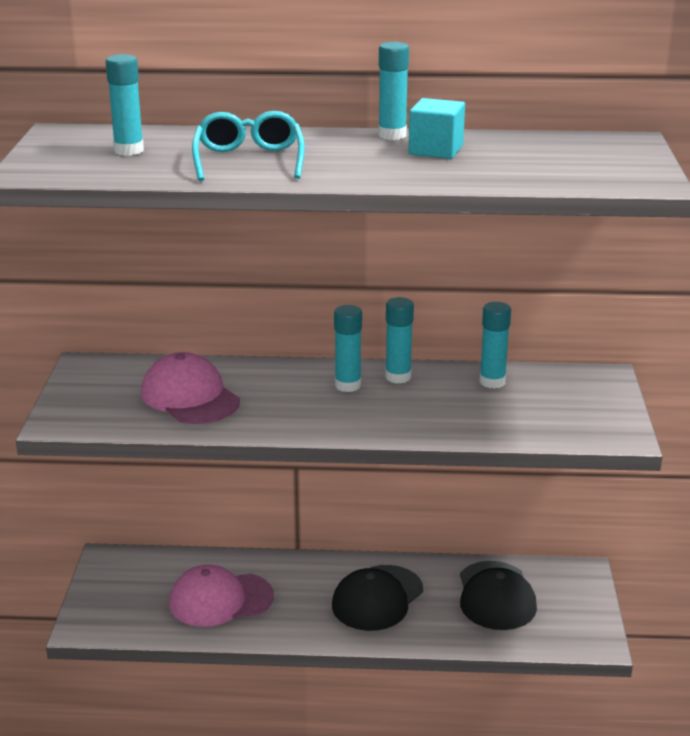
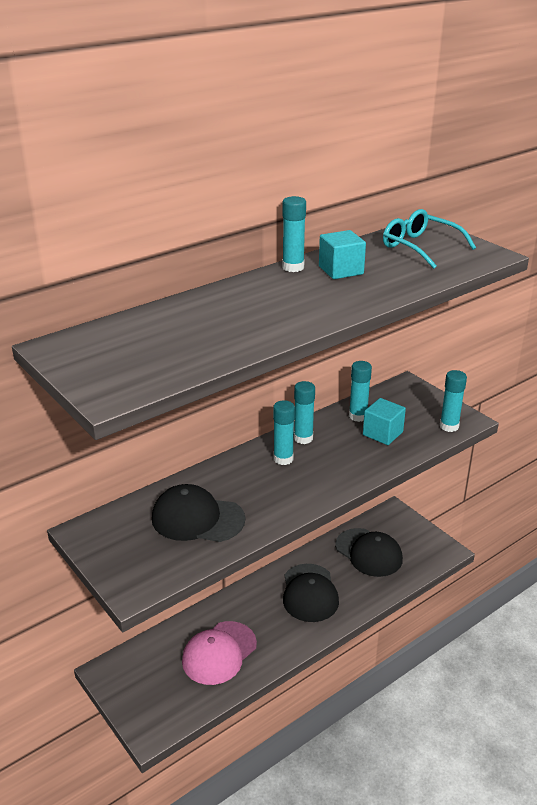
camera: 40 degrees left, 5 degrees up
turquoise glue stick [106,54,144,156] -> turquoise glue stick moved to [440,370,467,432]
pink cap [141,352,240,424] -> black cap [152,484,245,542]
turquoise glasses [192,111,305,181] -> turquoise glasses moved to [383,209,476,269]
none -> turquoise cube [363,398,406,445]

